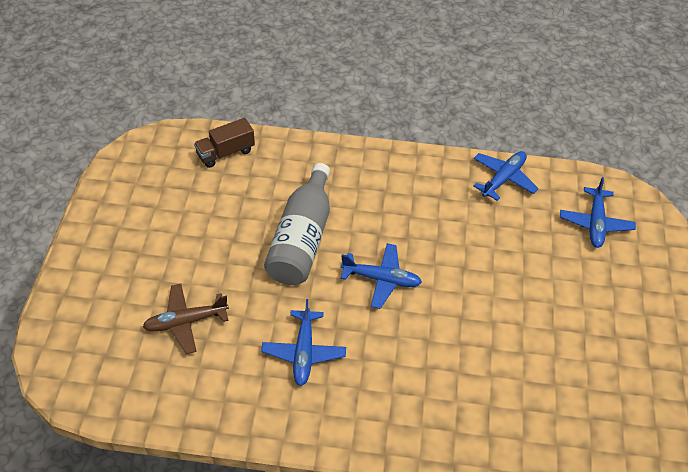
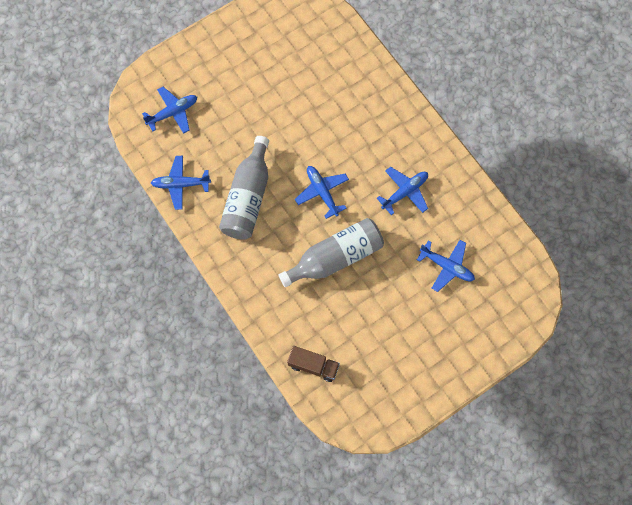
camera: 130 degrees left, 20 degrees up
brown plane [143,284,229,354] -> blue plane [417,240,475,292]
none -> grey bottle [219,136,269,240]

